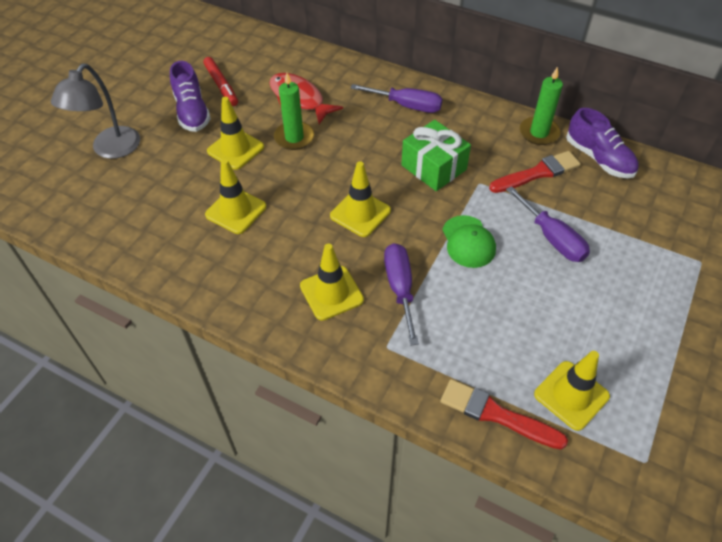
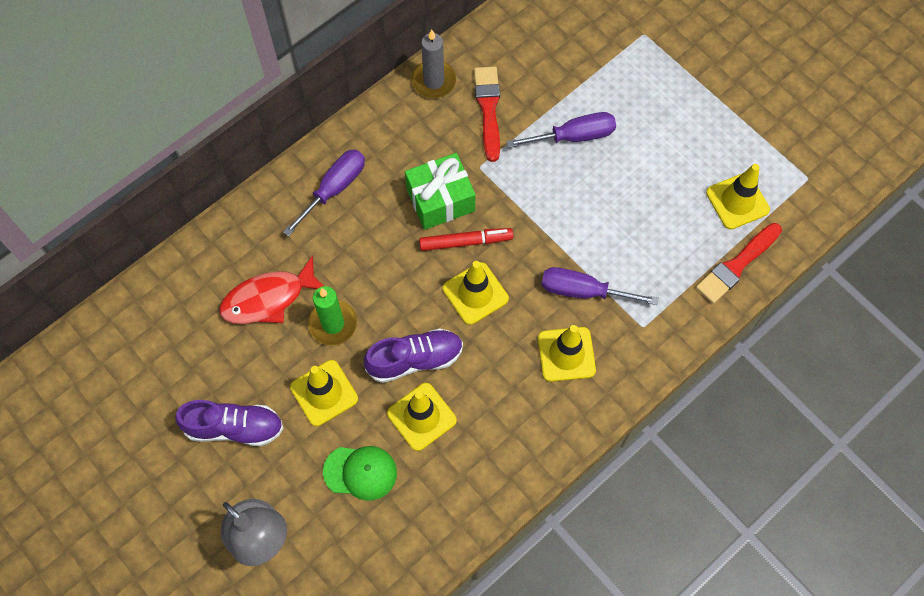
camera: 70 degrees left, 15 degrees up
red marker [203,57,238,106] -> red marker moved to [419,228,513,251]
green cap [442,215,496,268] -> green cap moved to [323,446,397,501]
green candle [520,67,563,145] -> grey candle [411,29,456,98]
purple shoe [566,108,639,178] -> purple shoe moved to [364,329,463,383]

